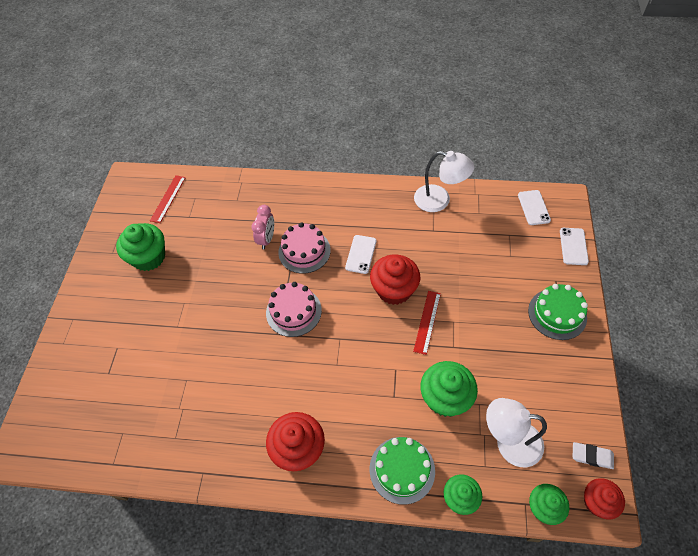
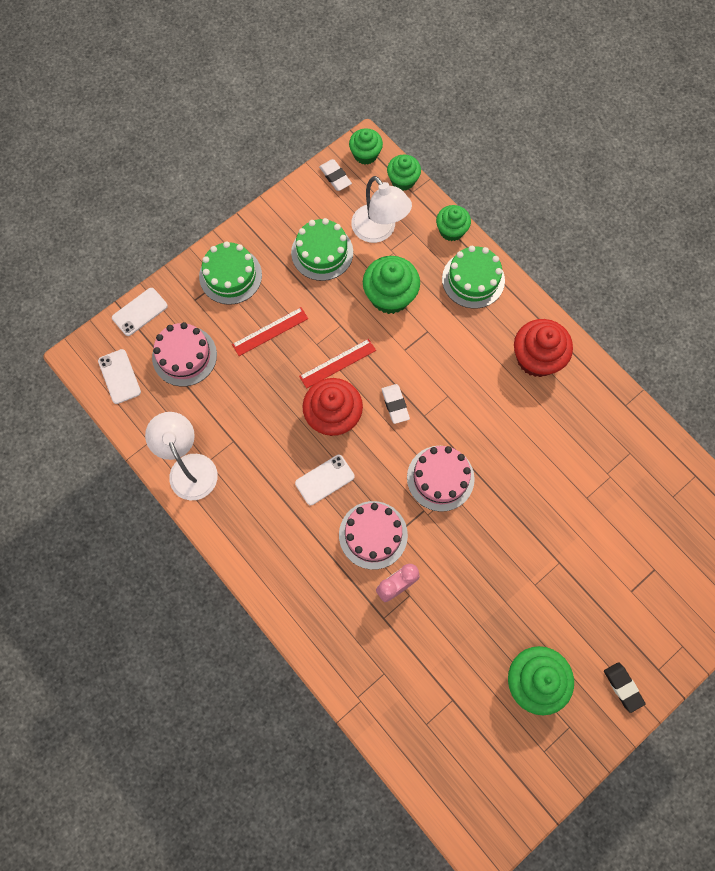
camera: 140 degrees left, 15 degrees up
red ruler [150,175,186,223] -> red ruler moved to [232,307,308,356]
white phone [518,190,551,225] -> white phone turned 60 degrees counterclockwise [98,349,141,404]
red cupcake [584,478,625,519] -> green cupcake [349,128,383,165]
none -> pink cake [152,322,217,386]
none -> green cake [291,218,353,281]
none -> white eraser [381,384,410,424]
none -> black eraser [604,662,646,713]

